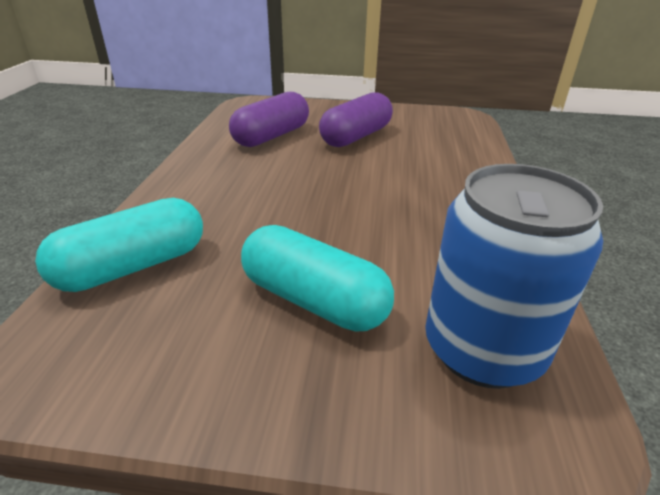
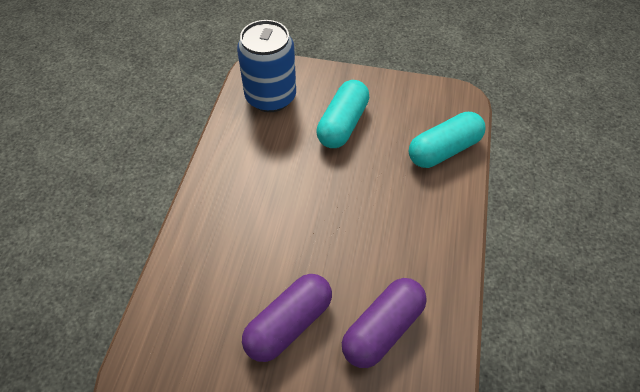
camera: 175 degrees left, 20 degrees up
turquoise capsule [241,225,394,331] -> turquoise capsule turned 75 degrees clockwise [316,80,369,148]

